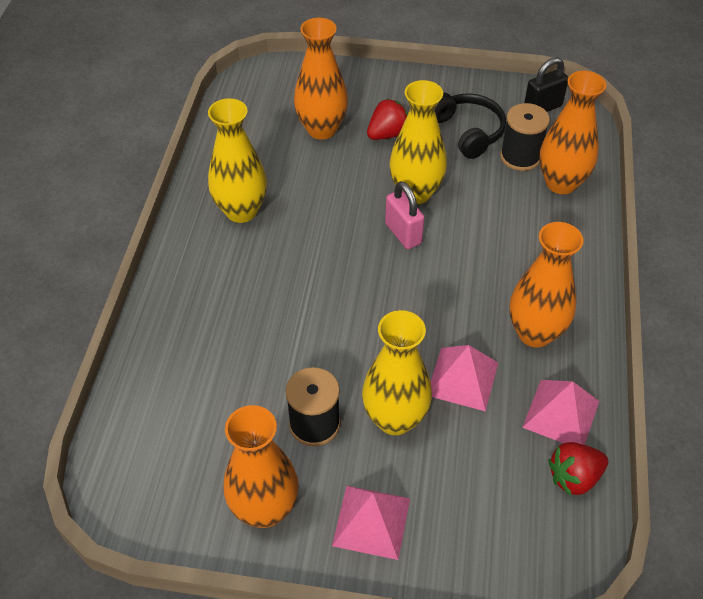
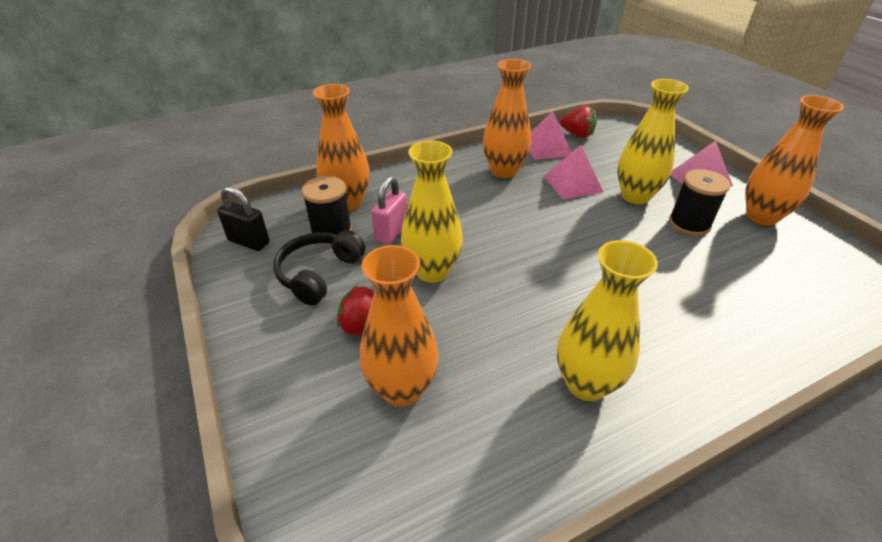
camera: 125 degrees left, 10 degrees down
pink padlock [385,181,424,249] -> pink padlock moved to [371,176,407,245]

